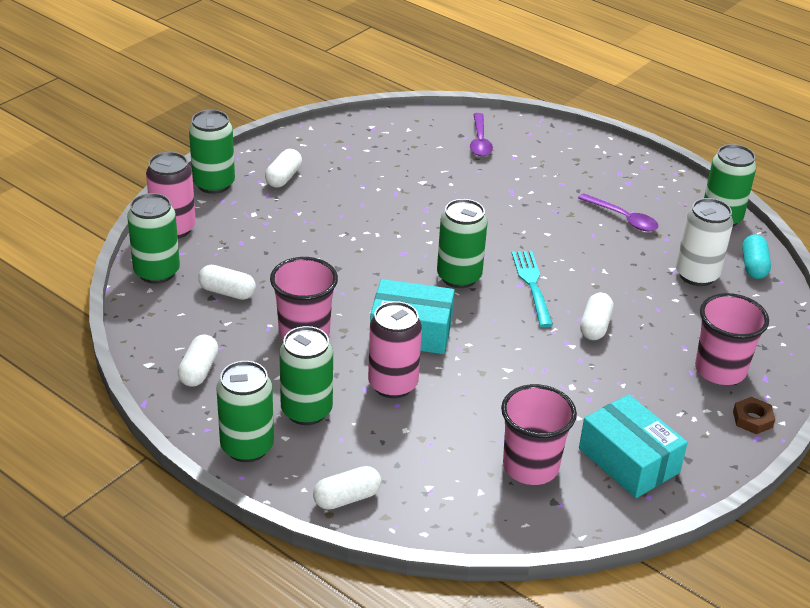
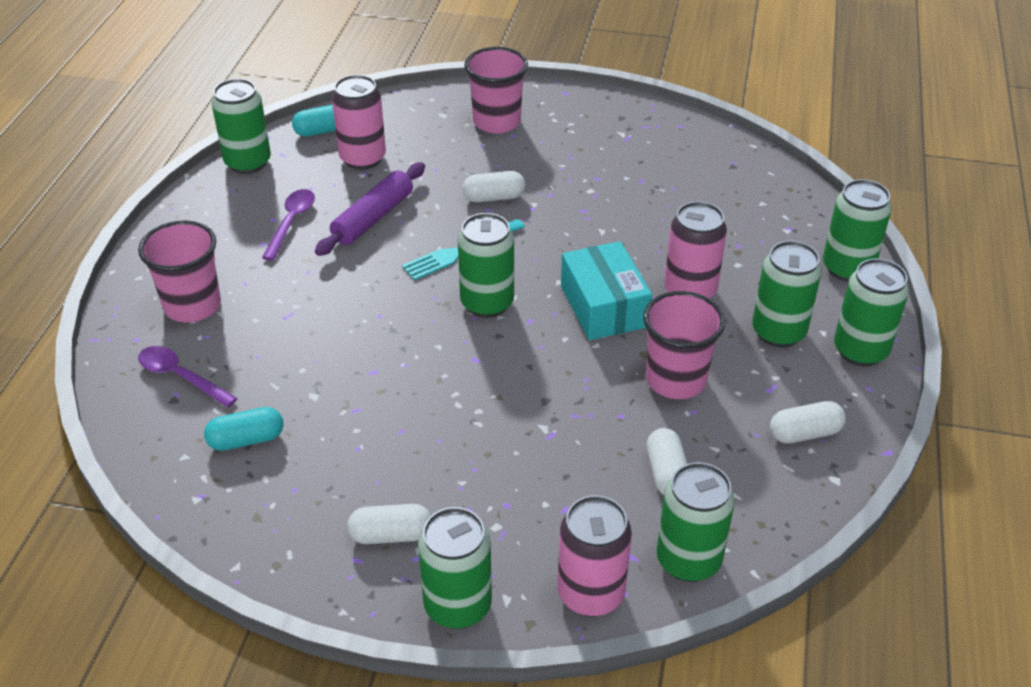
camera: 115 degrees left, 5 degrees up
white capsule [313,466,381,510] -> green can [823,179,892,282]
purple spoon [470,113,493,156] -> purple spoon turned 120 degrees counterclockwise [138,346,237,408]
pink cup [501,384,577,485] -> pink cup moved to [138,220,221,322]
turquoise box [579,394,688,498] -> none
white can [676,198,733,286] -> pink can [332,75,386,170]
brown nut [733,397,775,434] -> none
none -> turquoise capsule [204,407,284,451]
none -> purple rolling pin [315,162,425,256]

